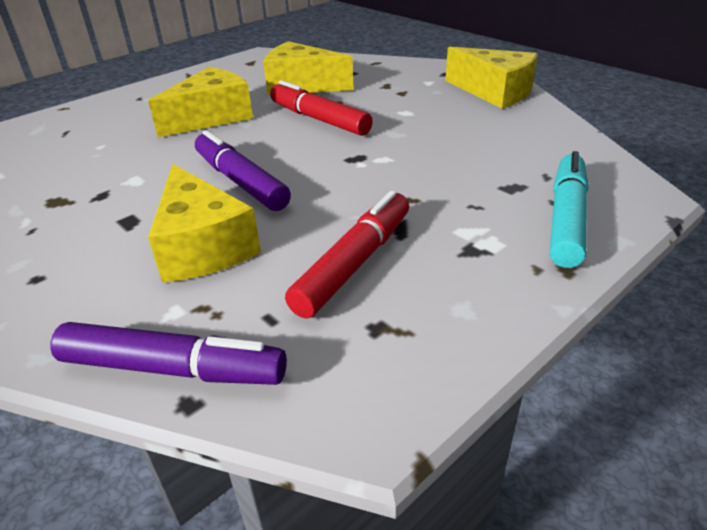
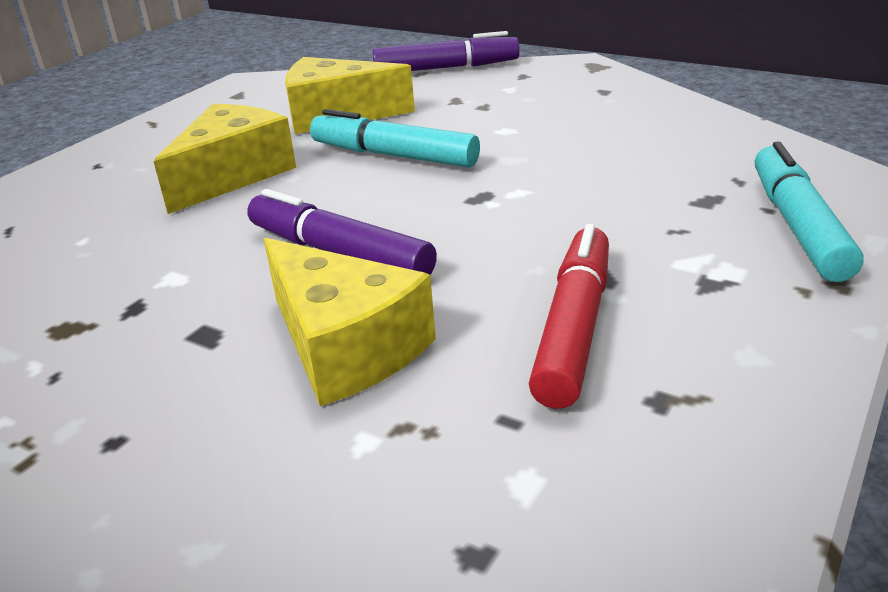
camera: 15 degrees left, 5 degrees down
purple marker [50,322,287,385] -> purple marker moved to [372,31,520,71]
red marker [270,80,373,136] -> turquoise marker [310,109,480,168]
yellow cheese [445,47,538,109] -> none

